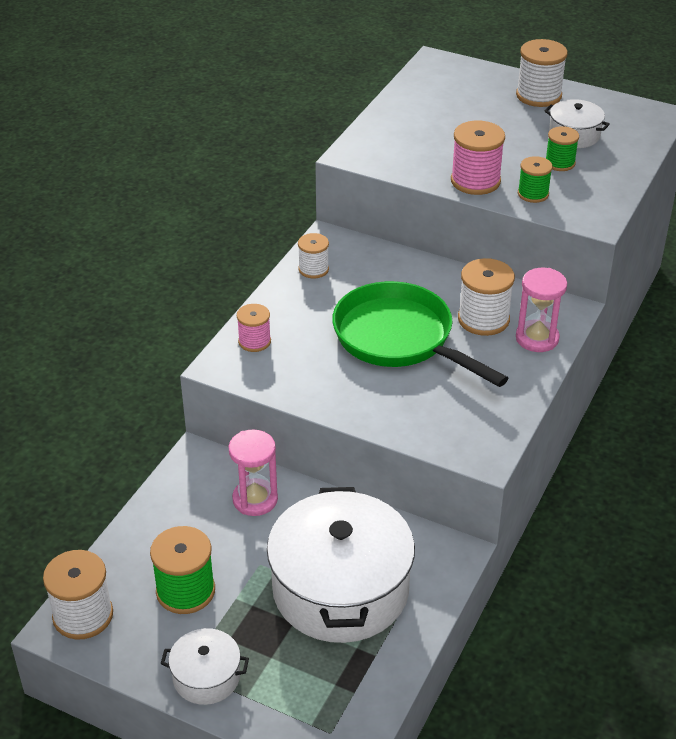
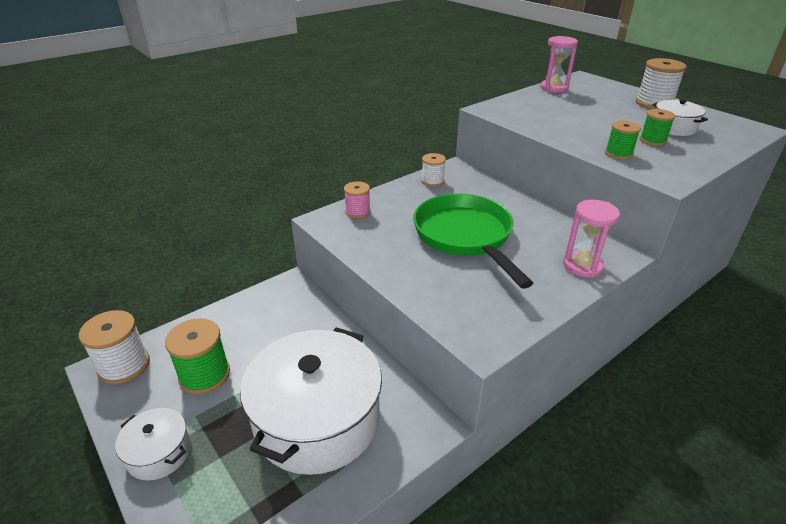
camera: 25 degrees right, 5 degrees down
pink hourglass [228,429,278,516] -> pink hourglass moved to [541,36,578,93]
pink spool [451,121,505,195] -> none
white spool [458,258,515,336] -> none

